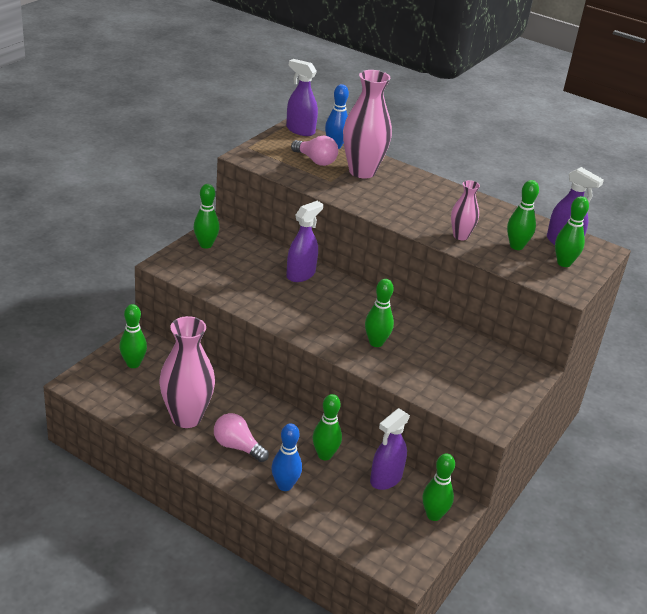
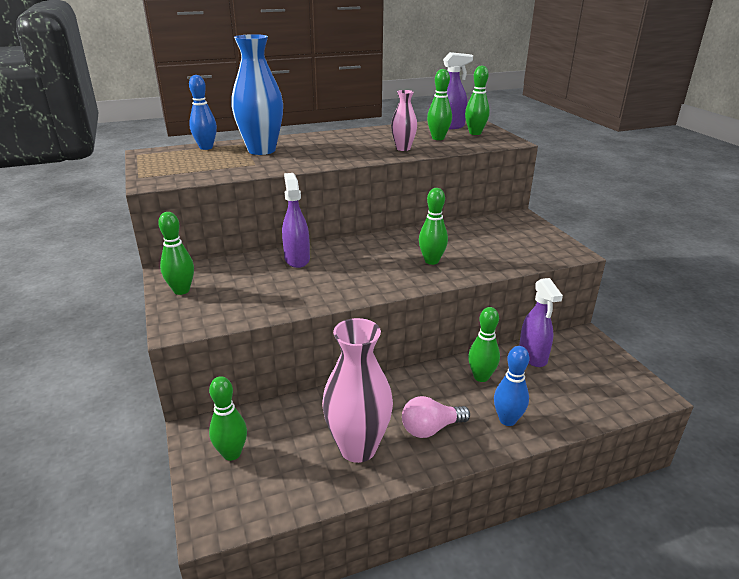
camera: 50 degrees left, 5 degrees down
purple spray bottle [286,59,318,136] -> none
pink light bulb [291,136,338,166] -> none
pink vase [343,70,392,179] -> blue vase [231,34,283,155]
green bowling pin [422,453,455,521] -> none

